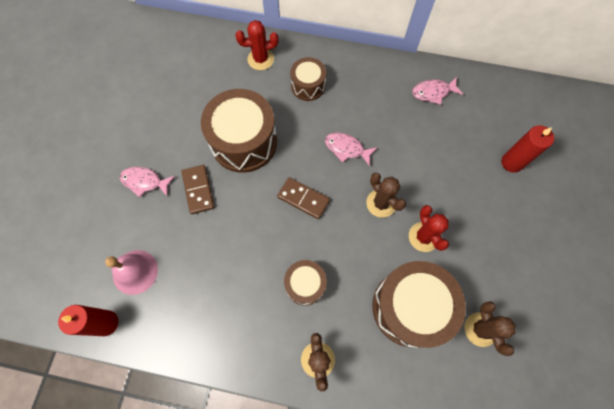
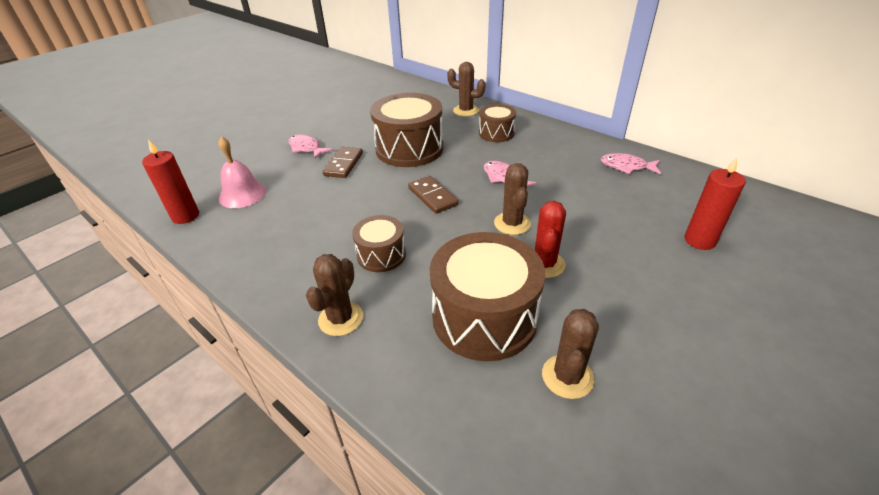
camera: 30 degrees right, 30 degrees down
red cactus [235,20,278,70] -> brown cactus [447,62,486,117]

